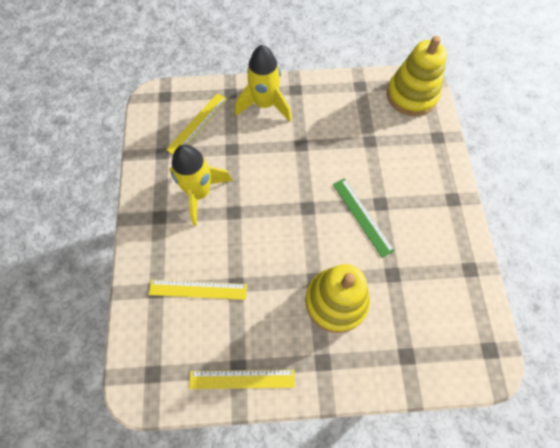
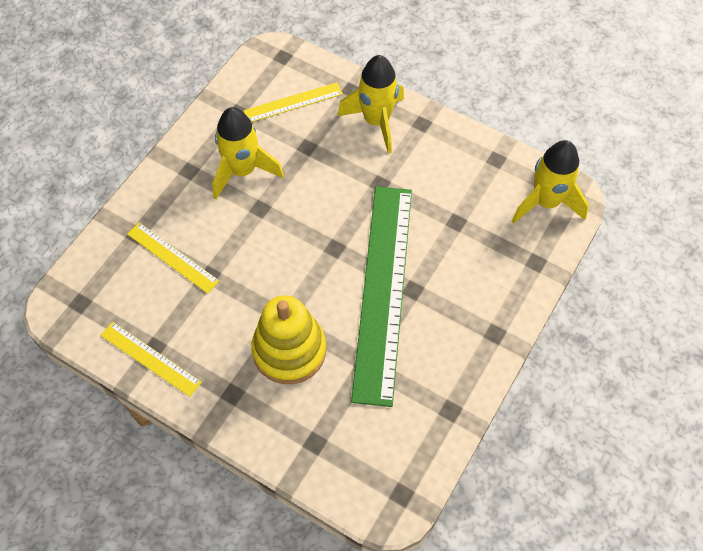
camera: 35 degrees right, 5 degrees down
green ruler [333,178,395,258] -> green ruler [351,187,412,407], size x2.16
yellow stacking toy [387,36,447,116] -> yellow rocket [512,140,589,223]

